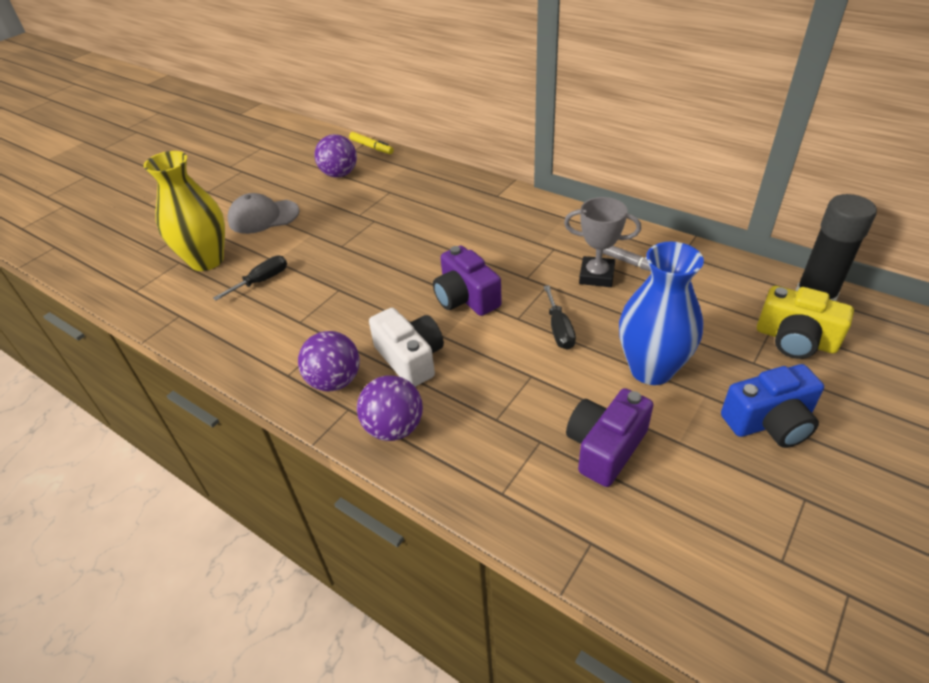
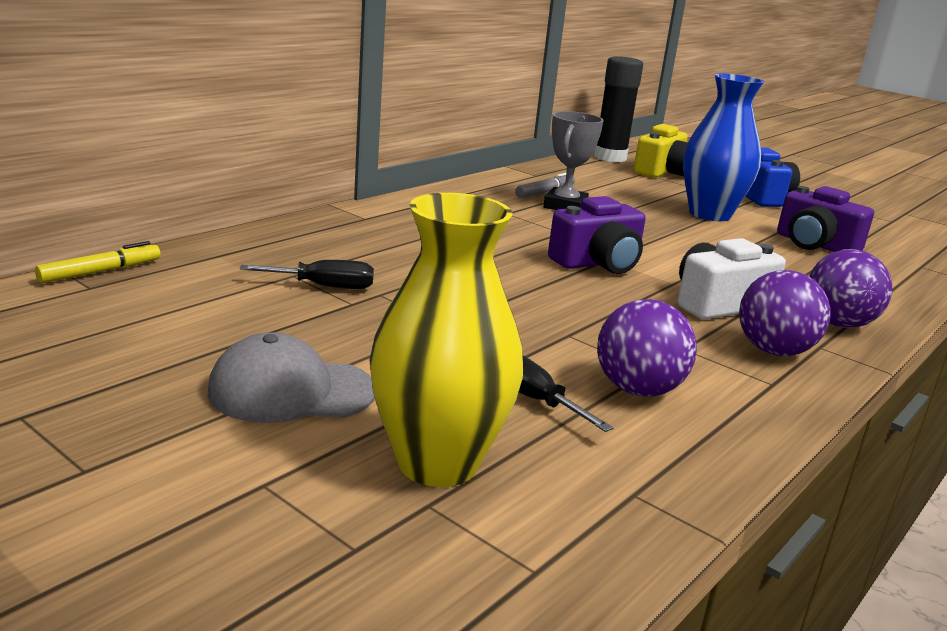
camera: 90 degrees left, 20 degrees down
grey cap [227,193,300,234] -> grey cap turned 90 degrees clockwise [207,332,375,423]
purple ball [314,134,357,178] -> purple ball moved to [597,299,697,397]
black screwdriver [544,285,576,350] -> black screwdriver moved to [240,260,374,289]

